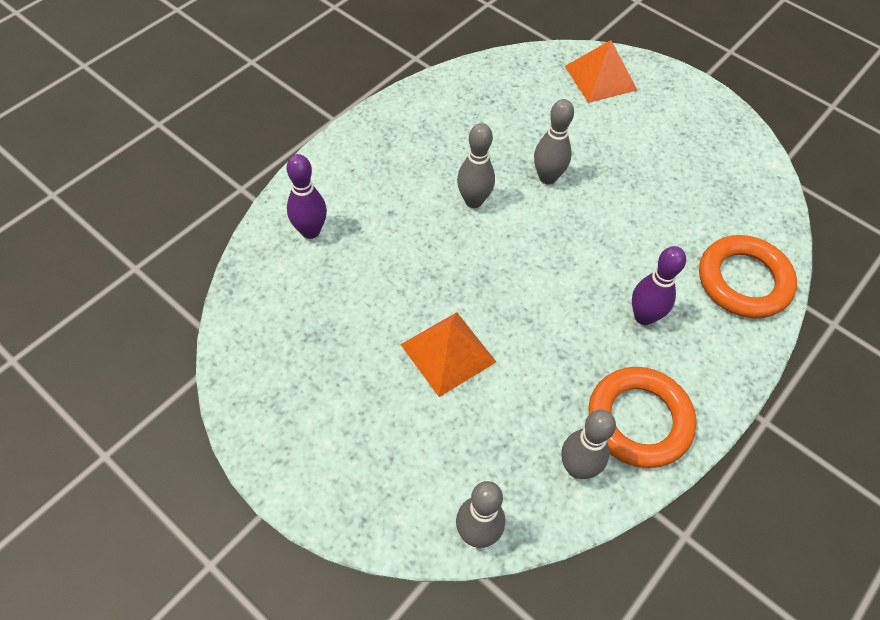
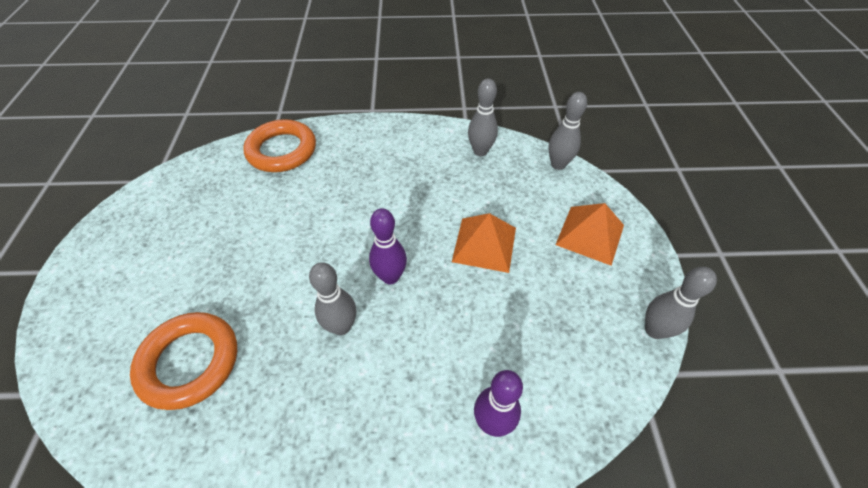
camera: 130 degrees left, 5 degrees down
grey bowling pin [534,99,574,184] -> grey bowling pin moved to [645,267,717,339]
orange pyramid [565,40,637,103] -> orange pyramid moved to [555,203,624,266]
orange ring [588,367,696,468] -> orange ring moved to [130,312,237,410]
purple bowling pin [632,246,686,325] -> purple bowling pin moved to [369,208,407,284]

